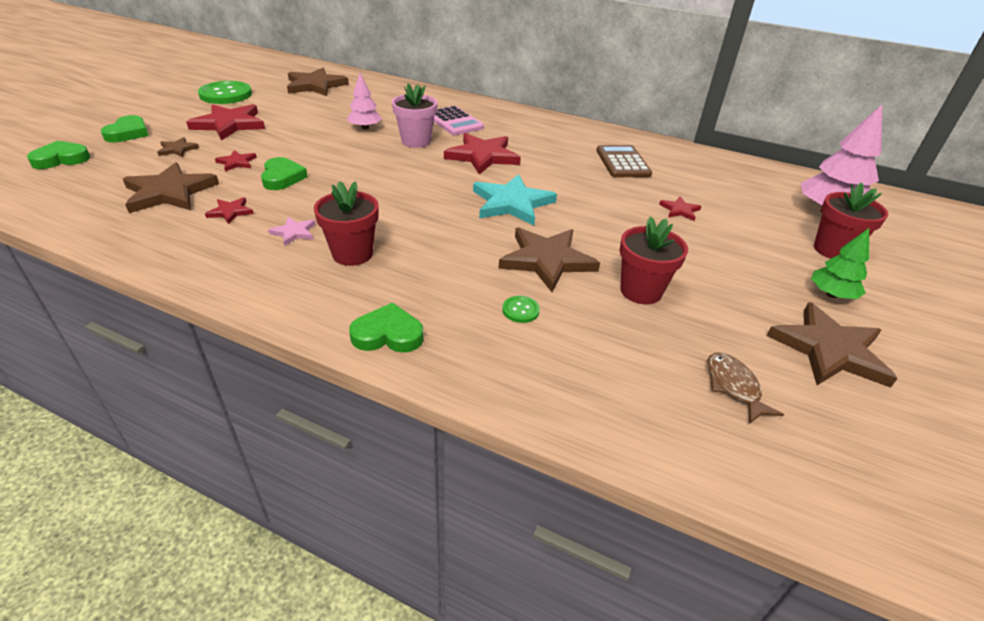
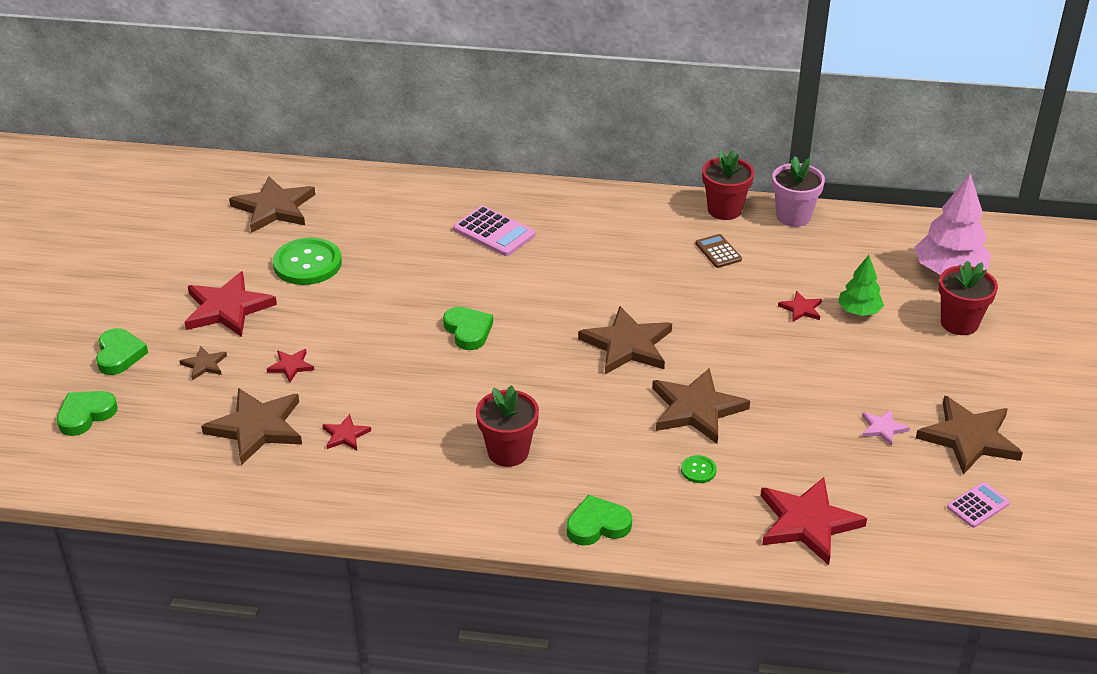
camera: 15 degrees left, 0 degrees up
green button [198,81,252,104] -> green button moved to [273,238,342,285]
green heart [261,157,308,190] -> green heart moved to [443,307,493,350]
pink star [268,217,315,246] -> pink star moved to [862,409,910,446]
pink tree [347,73,382,130] -> none
pink flower pot [392,83,437,148] -> pink flower pot moved to [772,156,825,227]
red star [444,133,521,175] -> red star moved to [761,477,867,565]
turquoise star [473,174,557,226] -> brown star [578,306,672,374]
brown calculator [596,145,652,177] -> brown calculator [695,234,742,268], size x0.62
red flower pot [619,217,688,305] -> red flower pot moved to [702,150,754,220]
brown fish [708,353,784,424] -> none
green tree [811,228,869,299] -> green tree moved to [838,255,884,316]
none -> pink calculator [947,482,1010,528]

